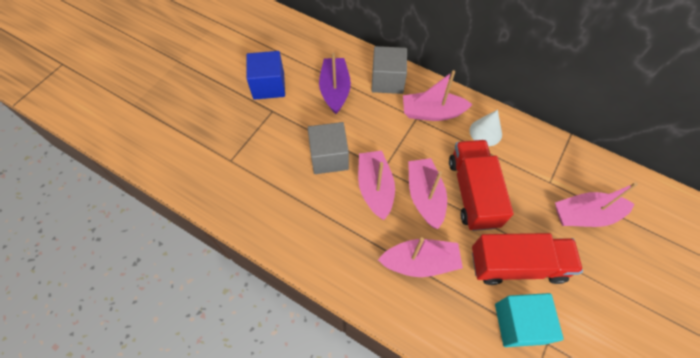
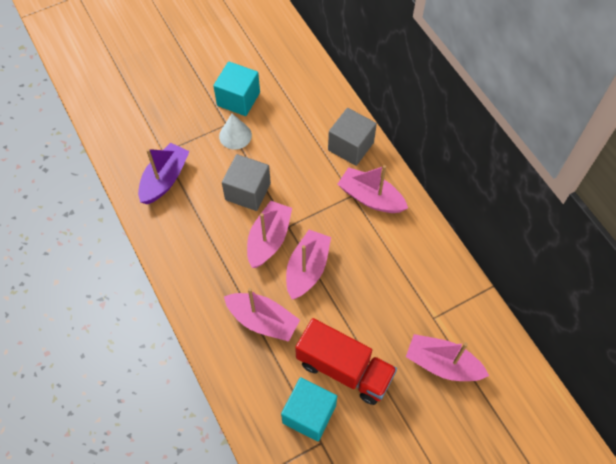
camera: 30 degrees right, 0 degrees up
blue cube [246,51,285,100] -> turquoise cube [213,61,260,116]
purple boat [319,53,351,114] -> purple boat moved to [138,143,190,204]
red truck [449,140,514,231] -> none
white cone [470,110,502,146] -> white cone moved to [219,113,252,150]

